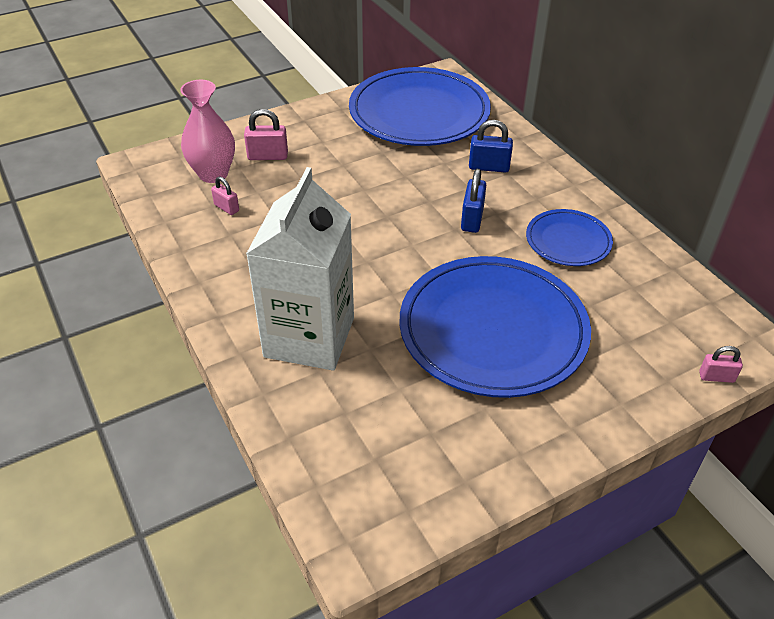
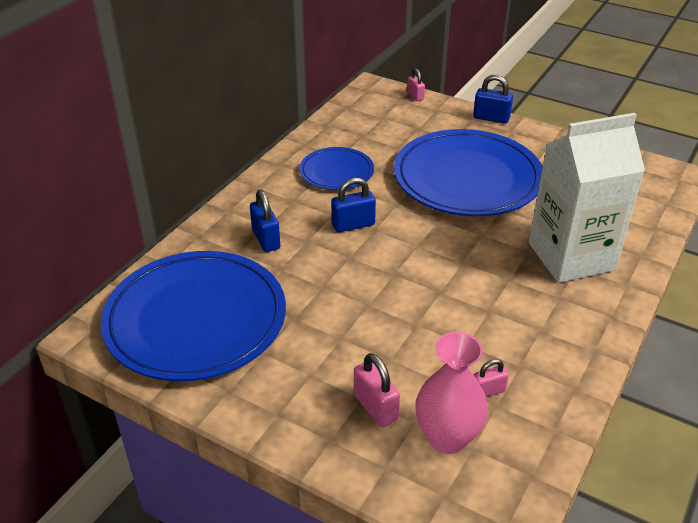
camera: 120 degrees left, 5 degrees down
pink padlock [211,176,239,215] -> pink padlock turned 60 degrees clockwise [473,359,509,397]
none -> blue padlock [473,75,513,124]

